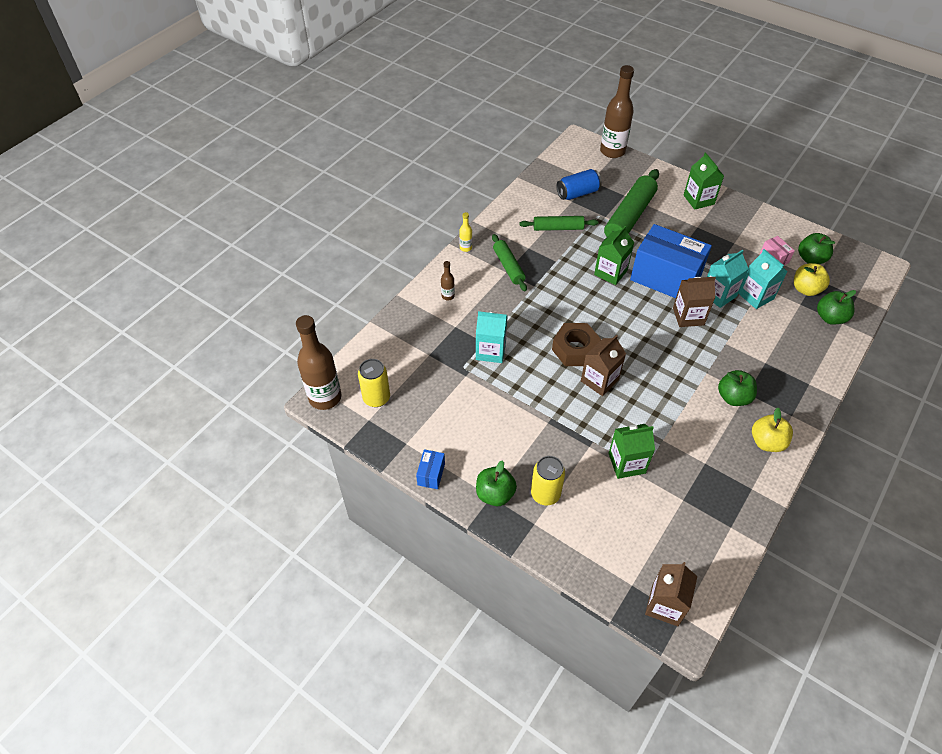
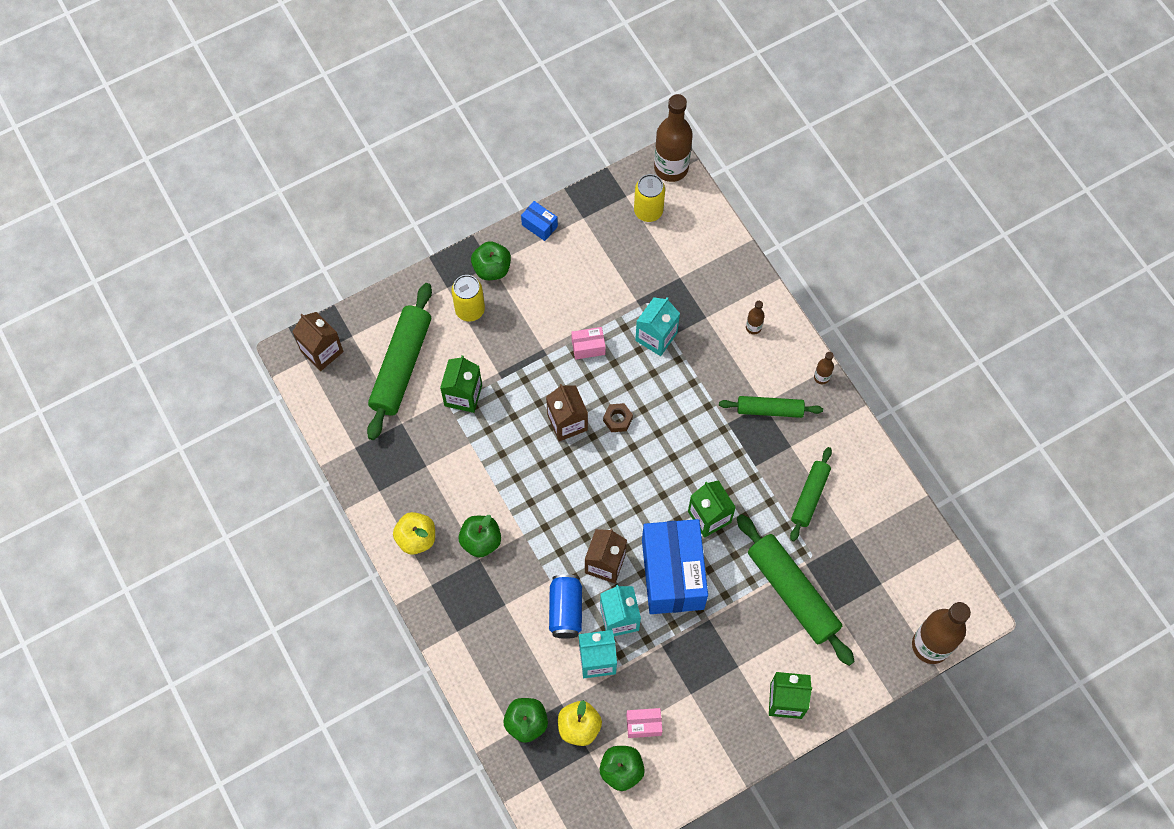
camera: 115 degrees right, 15 degrees up
yellow bottle [459,212,472,252] -> brown bottle [814,352,834,385]
brown nut [552,323,601,366] -> brown nut [603,403,633,432], size x0.54
blue can [557,169,602,200] -> blue can moved to [549,574,582,639]
blue box [630,224,712,298] -> blue box turned 60 degrees counterclockwise [642,519,708,614]
none -> green rolling pin [367,283,432,440]
none -> pink box [571,327,606,360]

